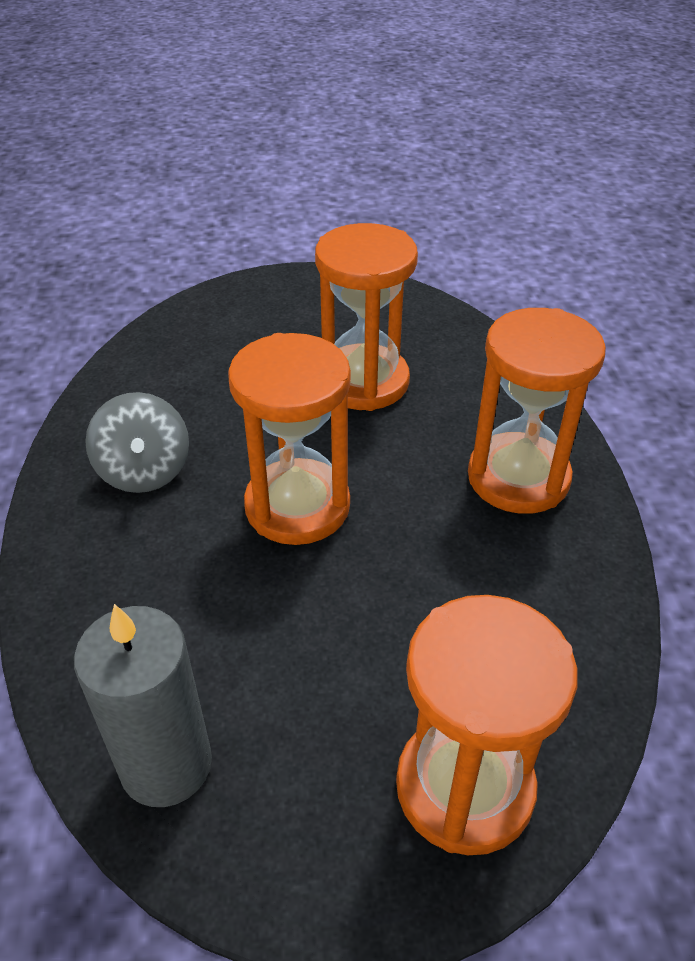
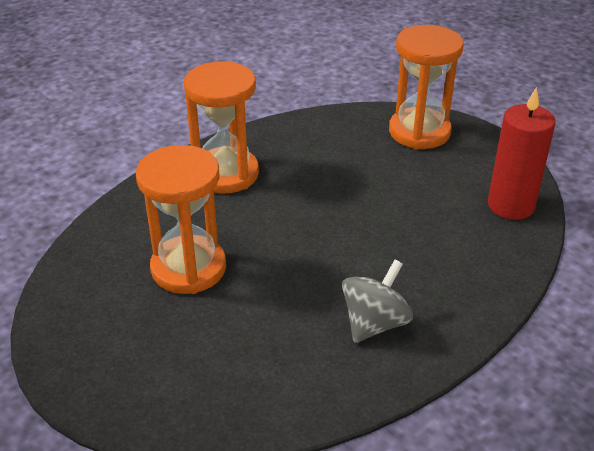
camera: 125 degrees left, 5 degrees down
grey candle [74,604,212,807] -> red candle [488,87,556,220]
orange hourglass [228,333,351,545] -> none

